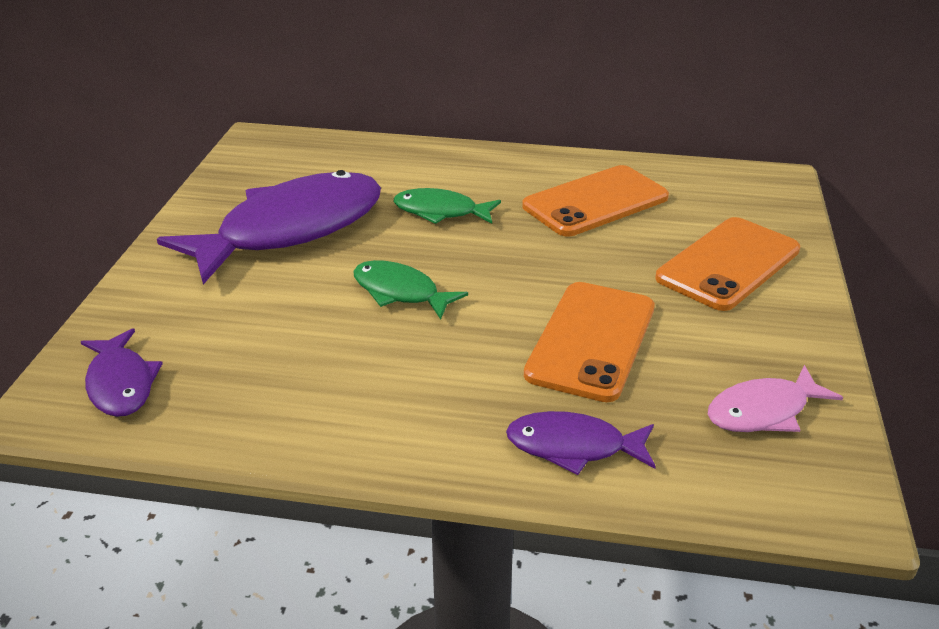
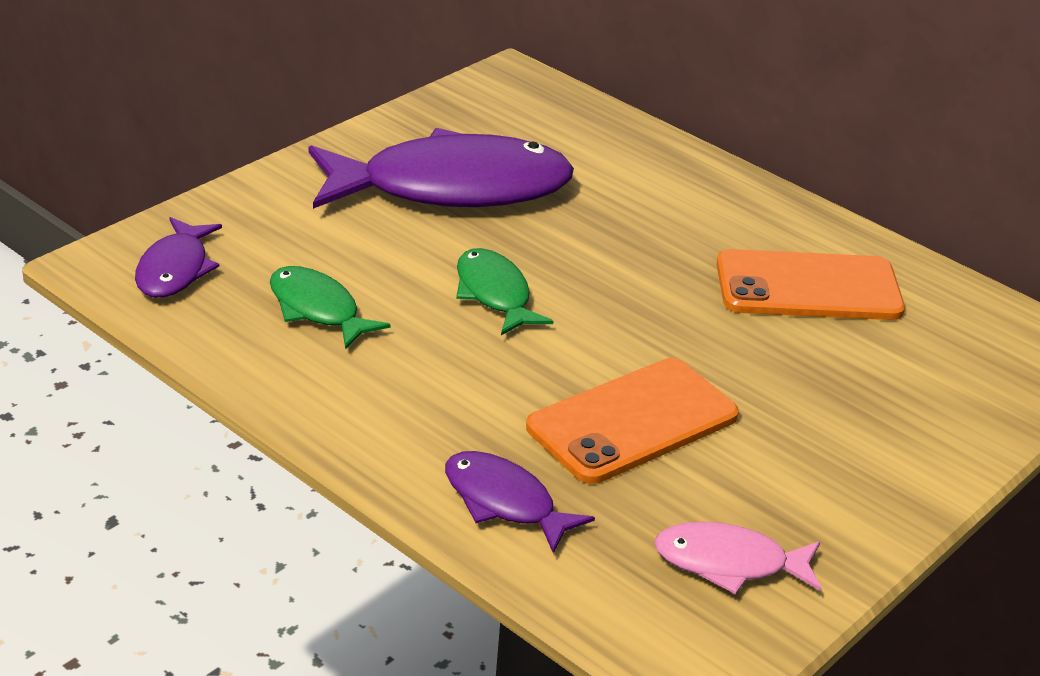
camera: 30 degrees right, 0 degrees up
green fish [394,188,501,224] -> green fish moved to [270,266,391,350]
orange phone [655,217,800,311] -> none

